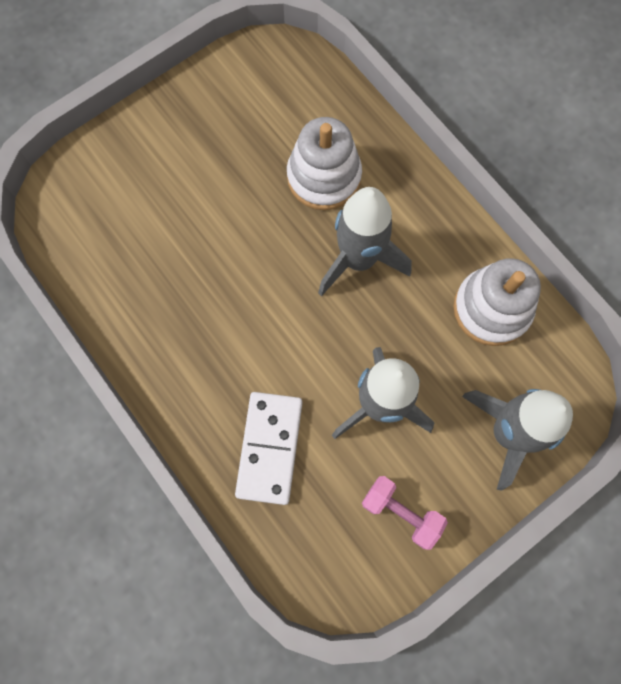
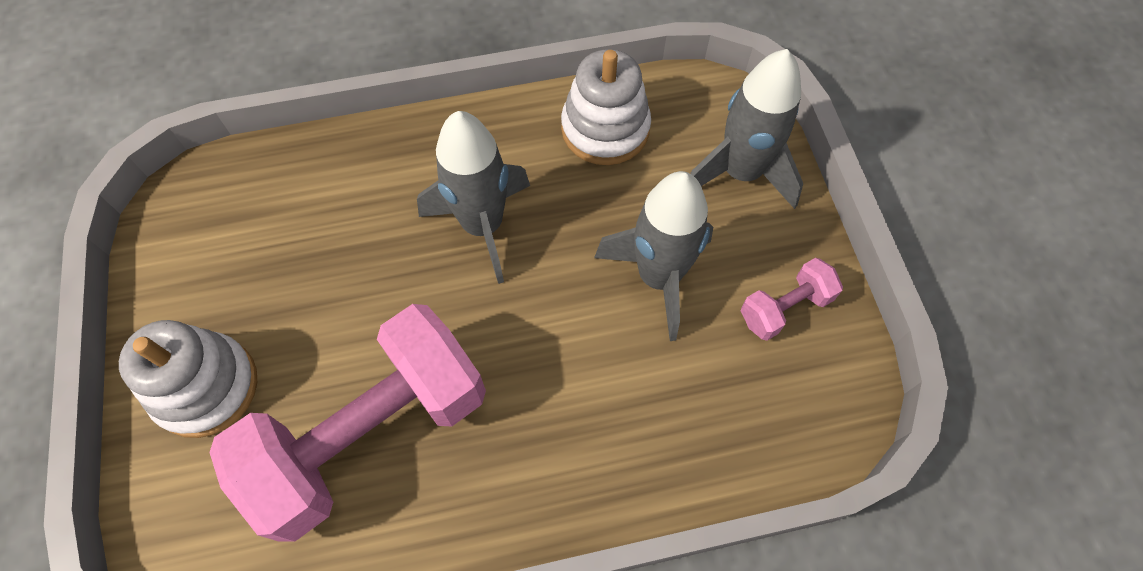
camera: 65 degrees left, 10 degrees down
white domino [235,392,302,505] -> none
white stacking toy [287,117,362,210] -> white stacking toy moved to [119,320,257,438]
none -> pink dumbbell [209,304,486,542]

